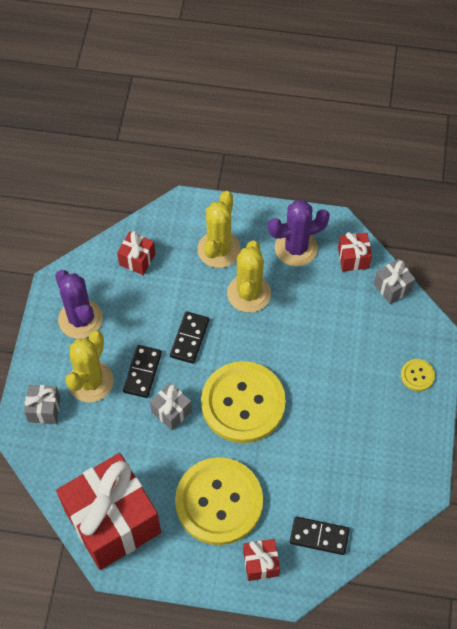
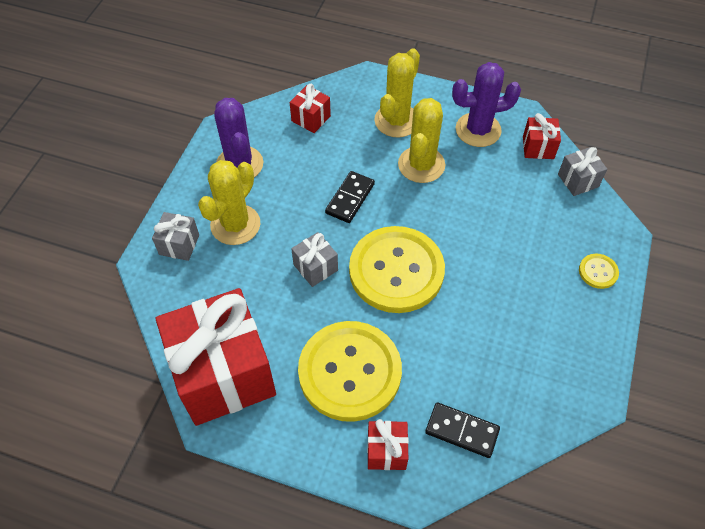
camera: 10 degrees right, 5 degrees down
black domino [123,345,162,398] -> none

